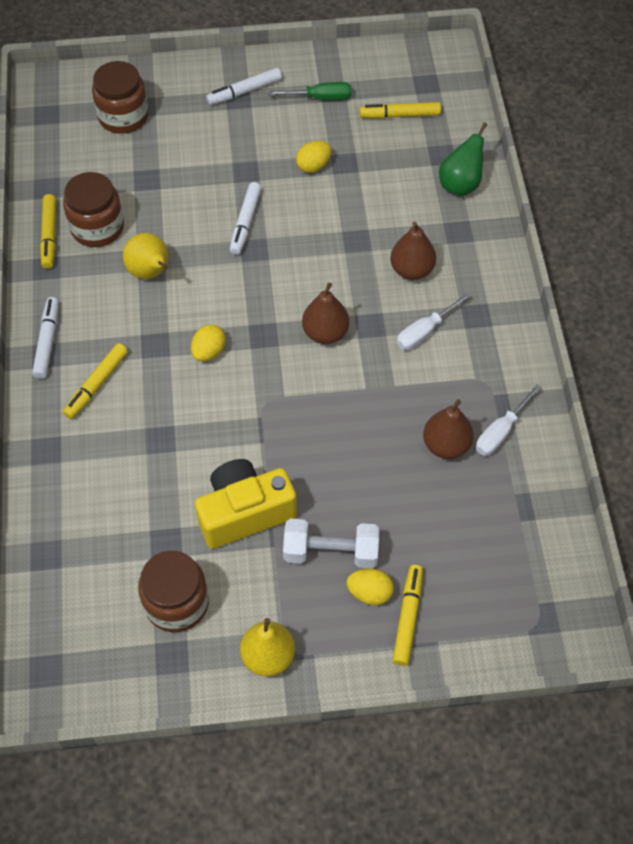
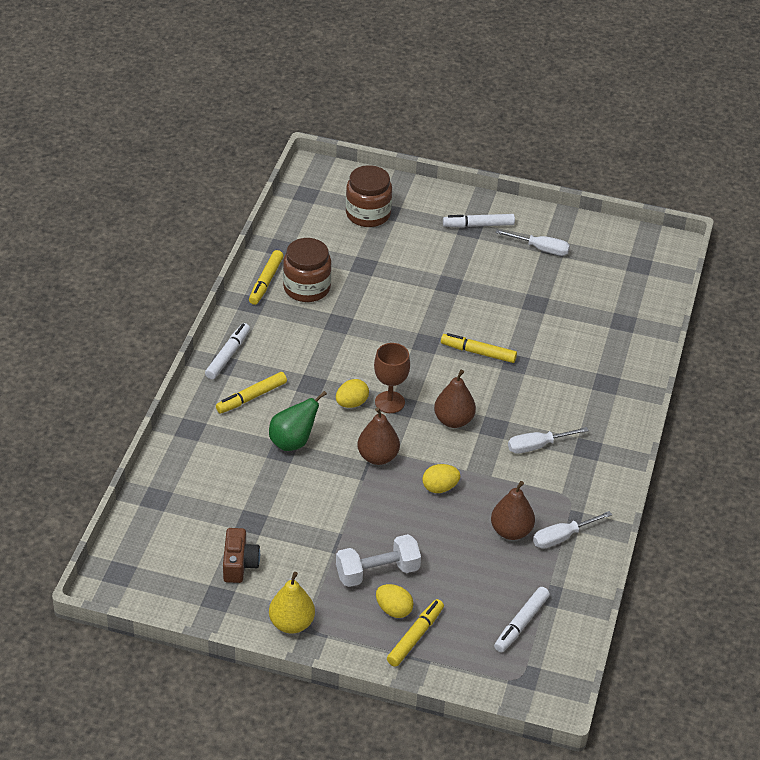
camera: 20 degrees right, 15 degrees down
yellow pear [123,233,168,279] -> none
brown jar [138,551,209,632] -> brown camera [223,528,260,583]
yellow camera [195,459,297,549] -> none
white marker [230,182,262,255] -> white marker moved to [494,587,550,652]
green screwdriver [268,82,352,100] -> white screwdriver [495,230,570,256]
white dumbbell [283,519,379,569] -> white dumbbell turned 45 degrees counterclockwise [336,534,421,587]
yellow egg [296,141,331,173] -> yellow egg moved to [422,464,460,493]
yellow marker [359,102,441,119] -> yellow marker moved to [441,333,517,363]
brown pear [390,222,436,280] -> brown pear moved to [357,407,400,465]
green pear [439,122,487,196] -> green pear moved to [269,391,327,451]
none -> brown goblet [374,343,410,413]

